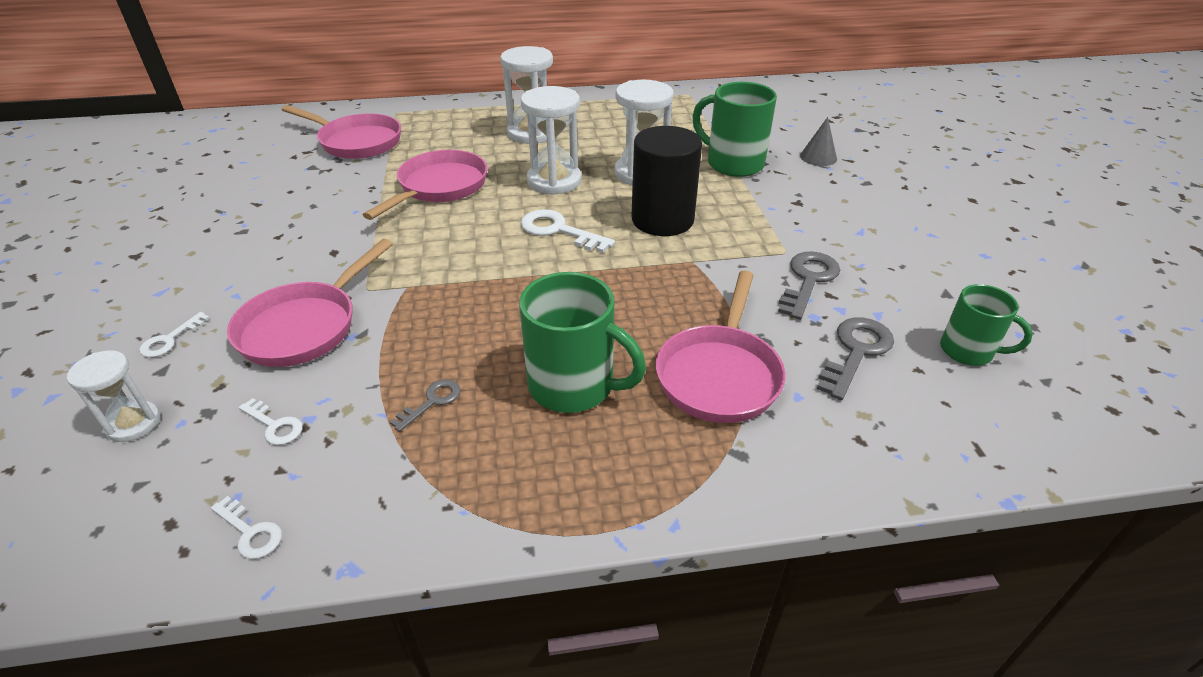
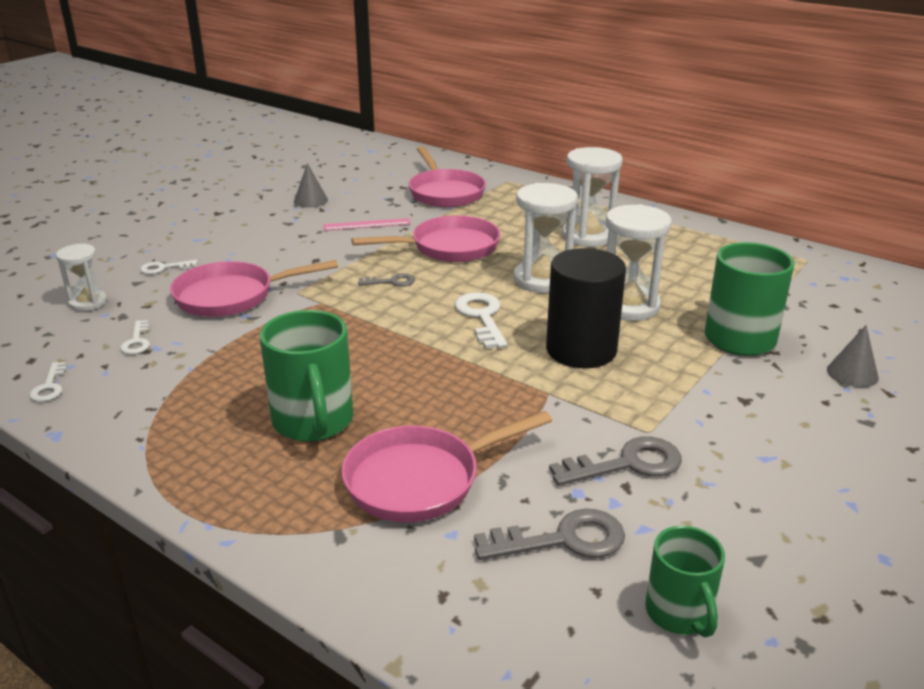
camera: 45 degrees right, 10 degrees down
grey key [390,379,460,432] -> grey key moved to [358,273,415,286]
none -> grey cone [294,163,328,208]
none -> pink ruler [323,218,411,231]

